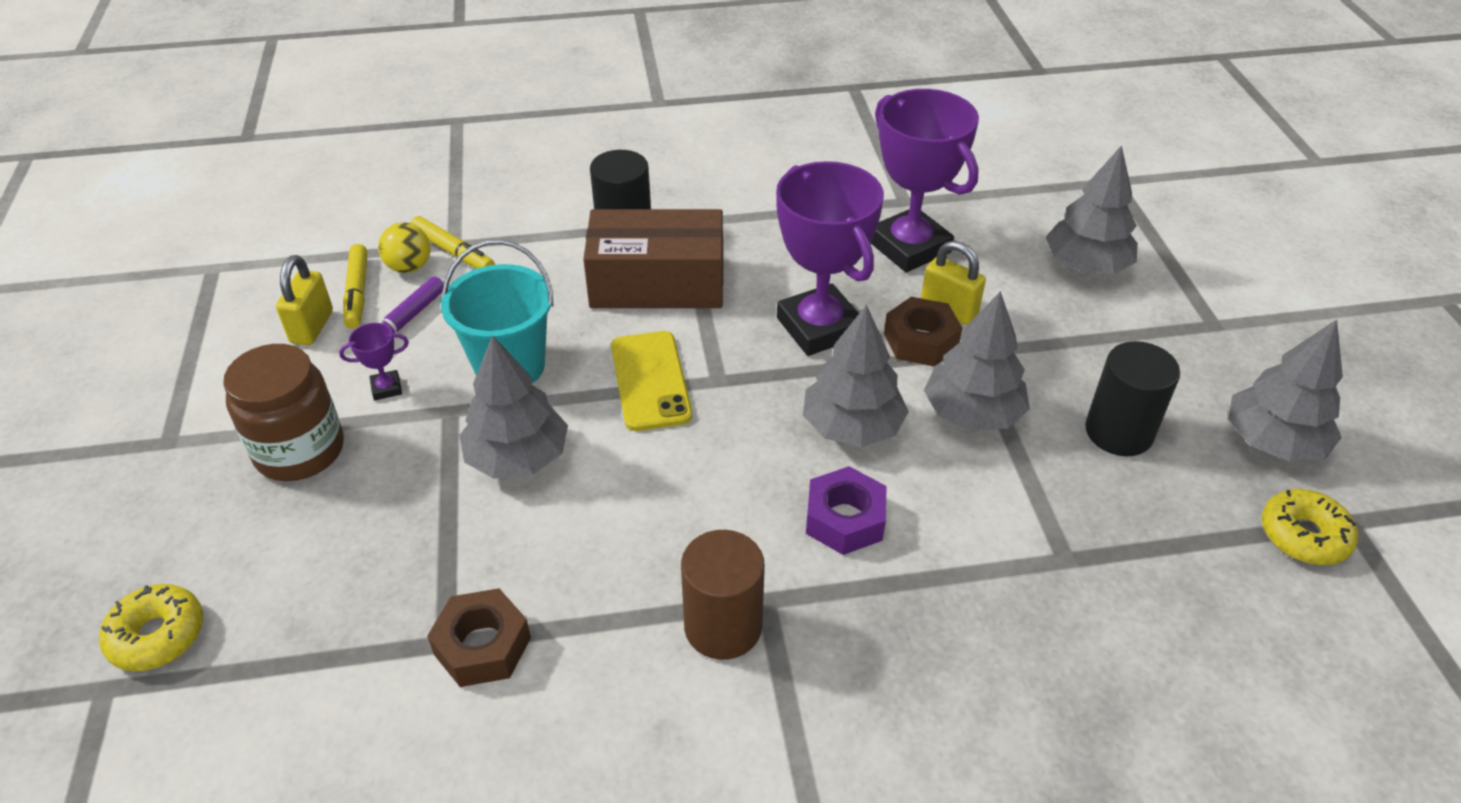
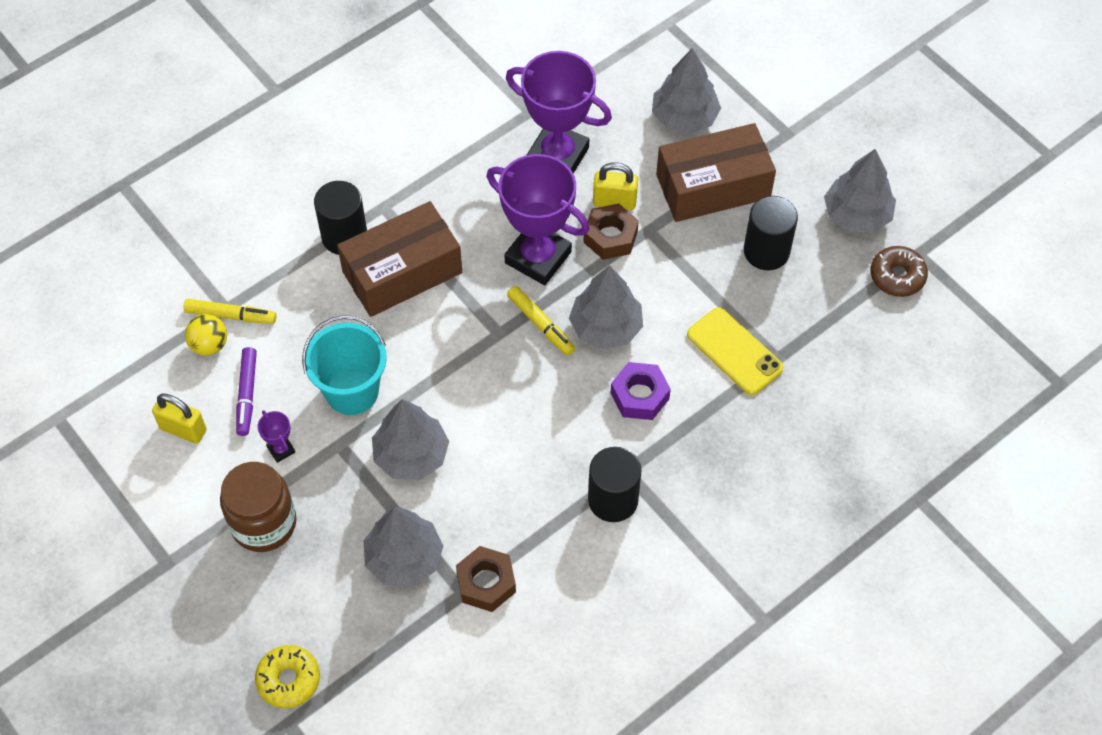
camera: 30 degrees left, 15 degrees up
yellow padlock [276,255,333,345] -> yellow padlock turned 45 degrees counterclockwise [152,393,207,444]
purple trophy [339,323,409,400] -> purple trophy turned 75 degrees counterclockwise [257,410,295,463]
yellow marker [343,244,367,329] -> yellow marker moved to [507,286,575,356]
yellow phone [611,331,692,431] -> yellow phone moved to [687,307,784,395]
brown cylinder [681,530,765,660] -> black cylinder [588,447,641,522]
grey tree [924,291,1030,431] -> grey tree moved to [364,507,443,587]
yellow donut [1261,489,1358,565] -> brown donut [870,246,928,297]
none -> brown box [656,123,776,222]

